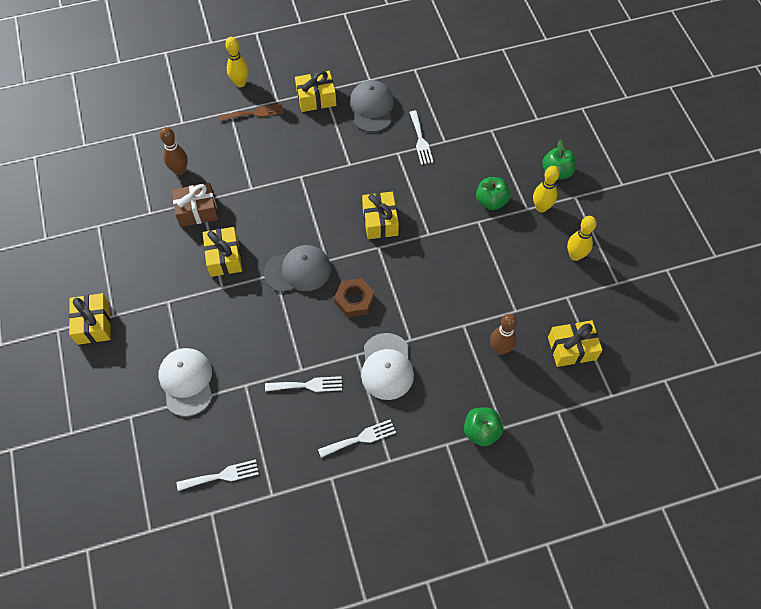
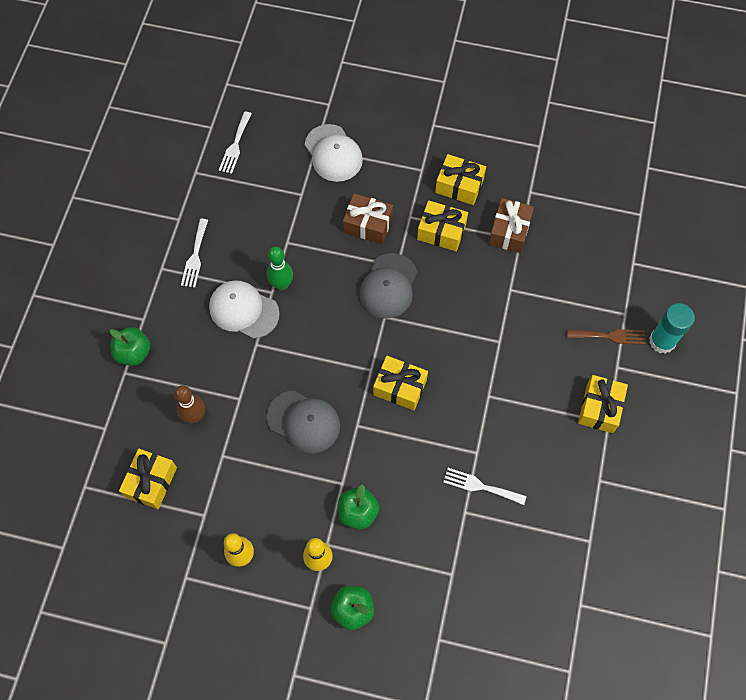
camera: 120 degrees right, 5 degrees up
yellow gift [69,293,111,345] -> yellow gift moved to [435,154,486,205]
white cap [159,348,212,416] -> white cap turned 45 degrees clockwise [305,124,363,182]
brown bowling pin [160,127,188,175] -> none
brown fork [219,103,284,121] -> brown fork turned 105 degrees counterclockwise [567,329,646,345]
yellow bowling pin [225,37,249,87] -> turquoise glue stick [649,303,695,354]
white fork [265,376,342,392] -> none
brown nut [334,278,375,317] -> none
grey cap [350,80,394,132] -> grey cap moved to [267,390,340,453]
none -> green bowling pin [267,247,293,290]
none -> brown gift [343,193,393,244]

